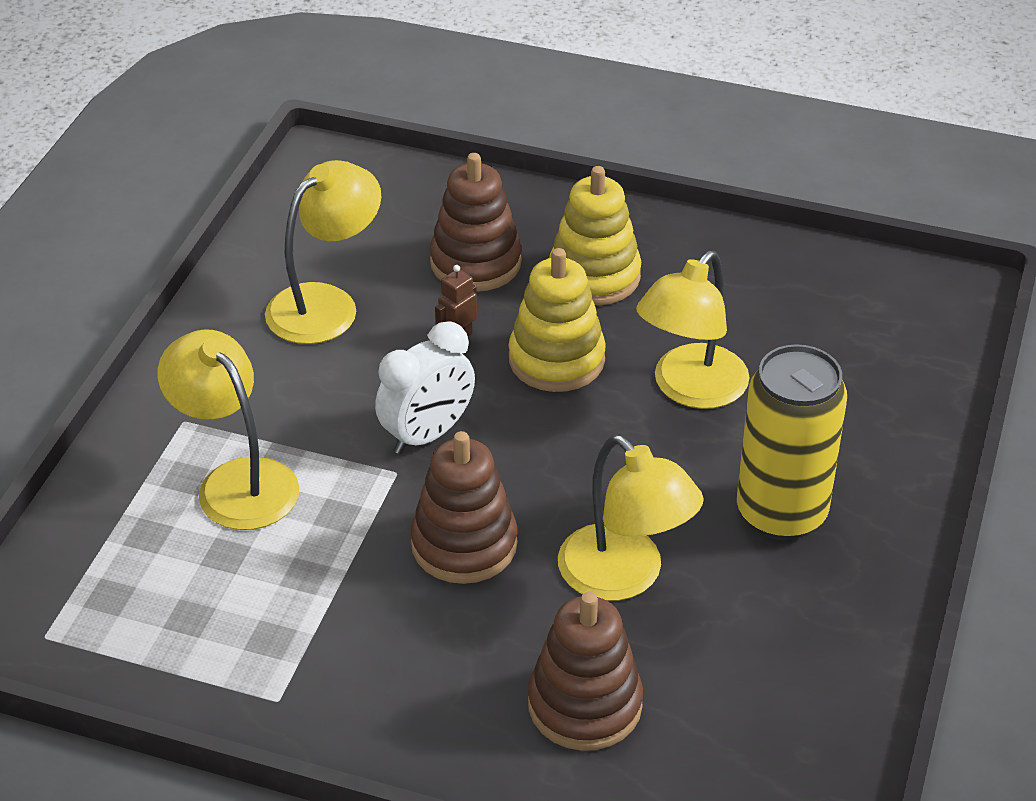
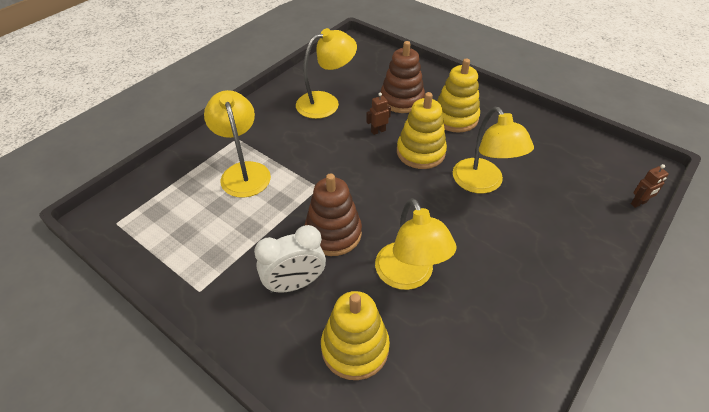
camera: 20 degrees right, 5 degrees up
white clock [375,321,475,454] -> white clock moved to [254,225,326,293]
brown stacking toy [528,592,643,751] -> yellow stacking toy [321,291,390,380]
yellow lamp [636,251,750,409] -> yellow lamp turned 75 degrees counterclockwise [453,107,534,194]
yellow can [737,344,847,540] -> none
none -> brown robot [631,164,669,208]

